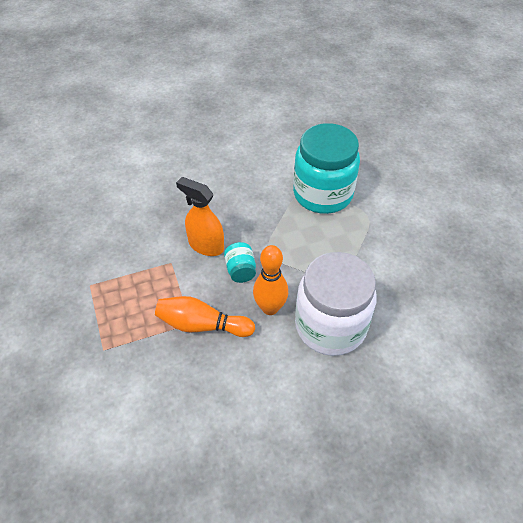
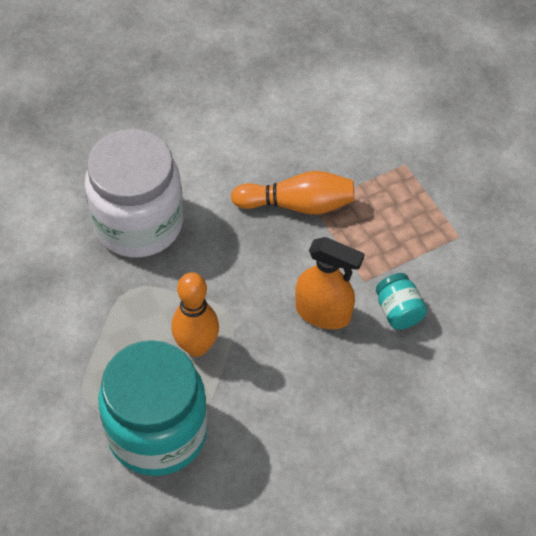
camera: 170 degrees right, 5 degrees up
turquoise jar [224,242,256,283] -> turquoise jar moved to [376,273,427,330]
orange bowling pin [253,245,288,315] -> orange bowling pin moved to [171,272,219,357]

